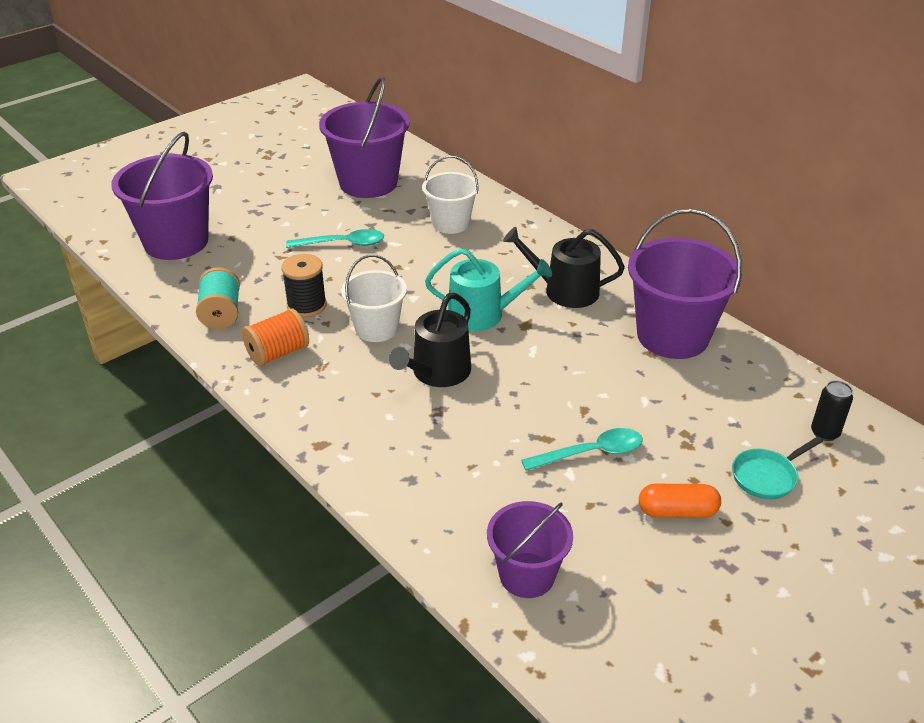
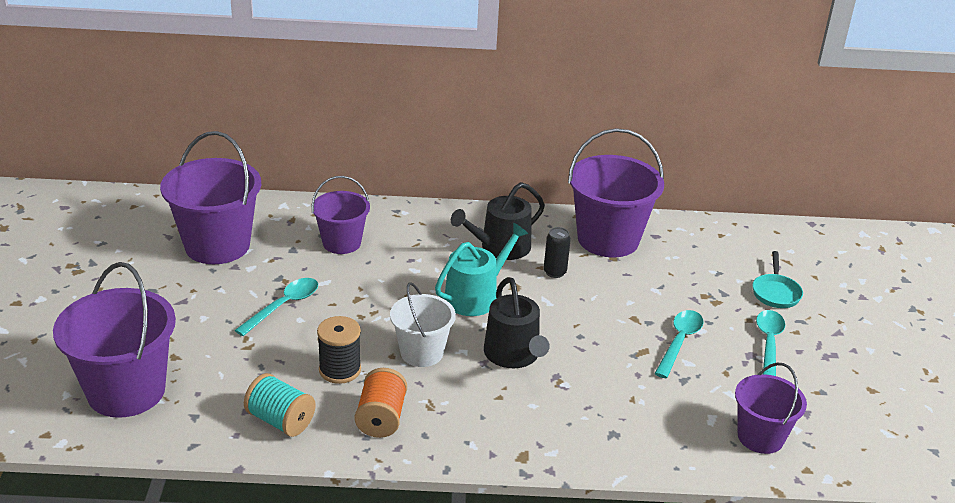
camera: 50 degrees left, 5 degrees down
white bucket [422,156,479,234] -> purple bucket [312,176,370,254]
orange capsule [639,484,721,518] -> turquoise spoon [756,310,785,376]
black can [811,380,853,441] -> black can moved to [544,227,571,278]

